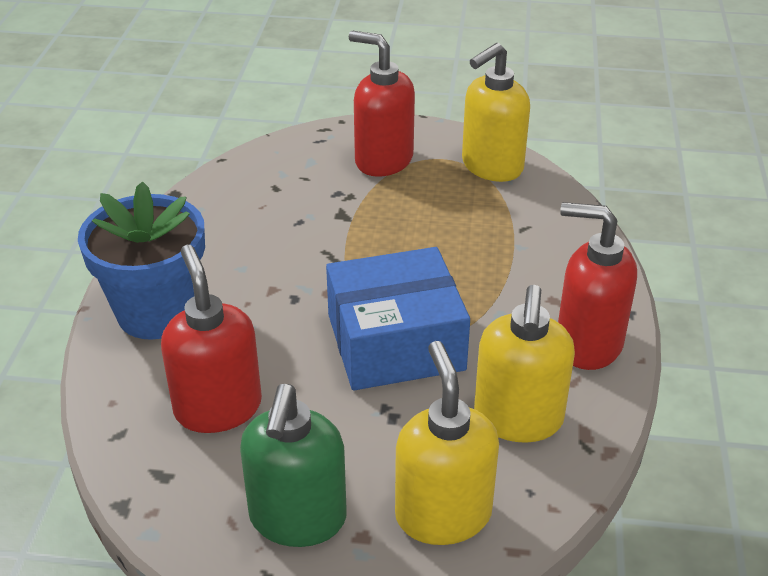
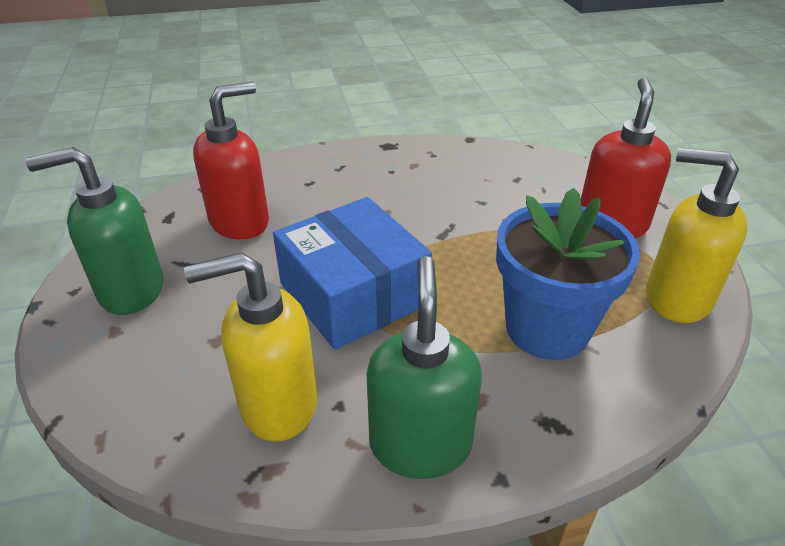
camera: 70 degrees right, 0 degrees up
blue flower pot [78,181,205,340] -> blue flower pot moved to [496,188,640,360]
yellow soap dispenser [395,341,499,545] -> none
red soap dispenser [558,202,637,370] -> green soap dispenser [366,256,482,479]

